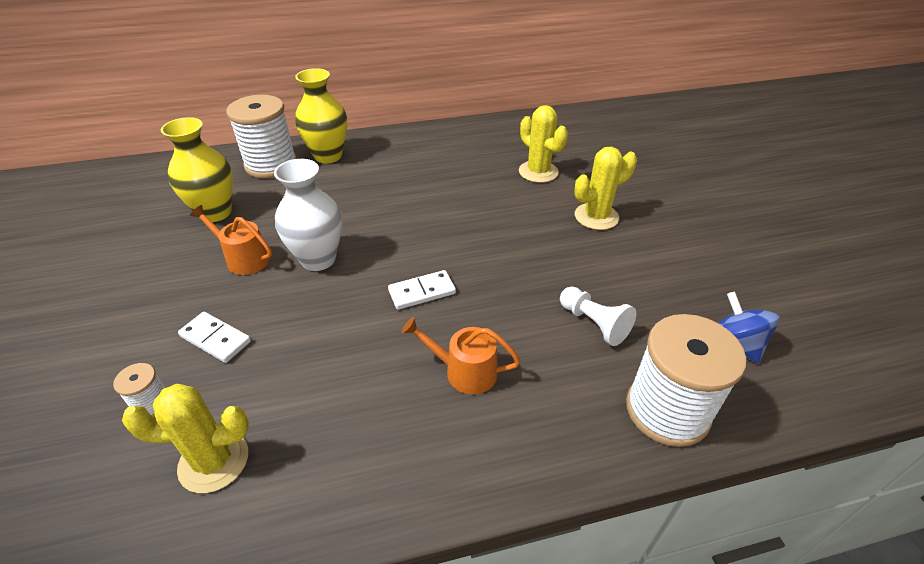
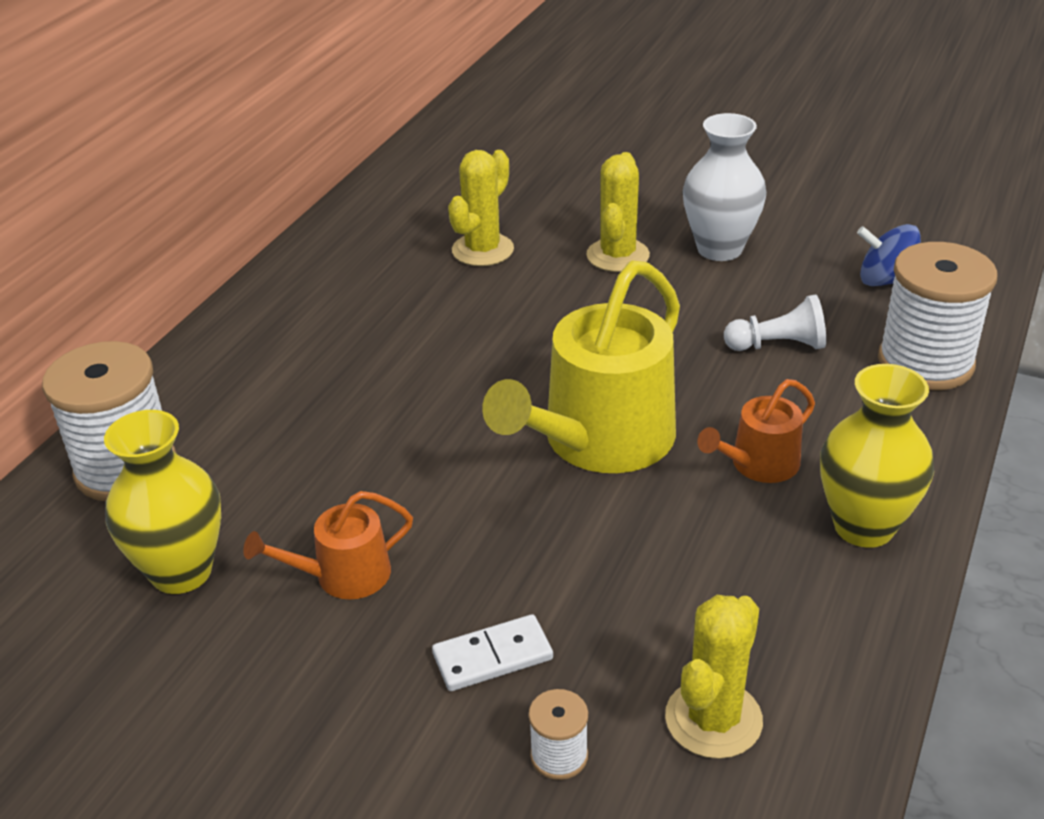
camera: 50 degrees left, 5 degrees down
white vase [274,159,342,271] -> white vase moved to [683,113,766,261]
yellow vase [295,68,347,163] -> yellow vase moved to [820,364,934,548]
white domino [388,270,456,310] -> yellow watering can [482,261,680,473]
yellow cactus [519,105,568,183] -> yellow cactus turned 60 degrees counterclockwise [448,150,514,266]

